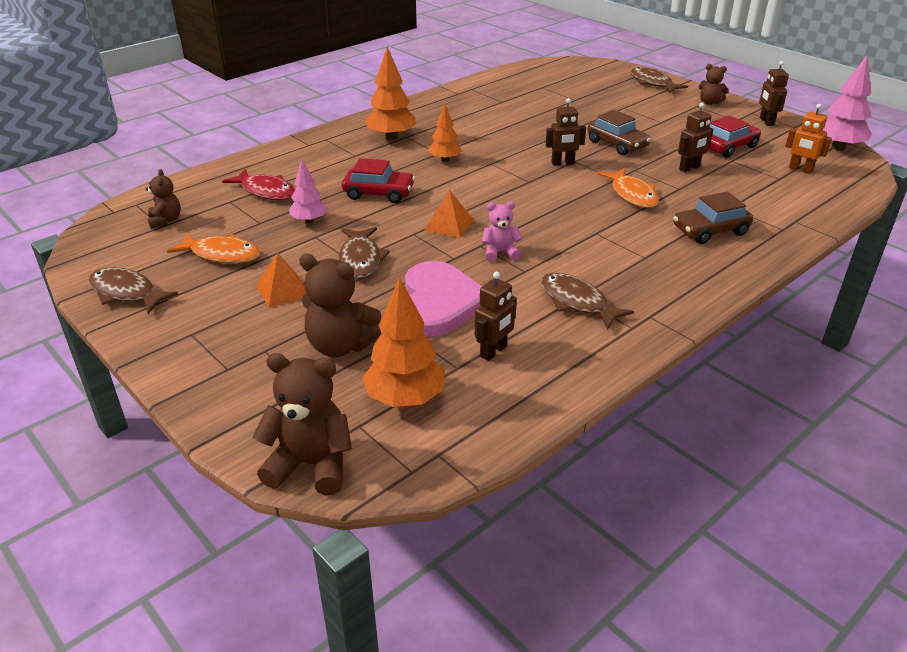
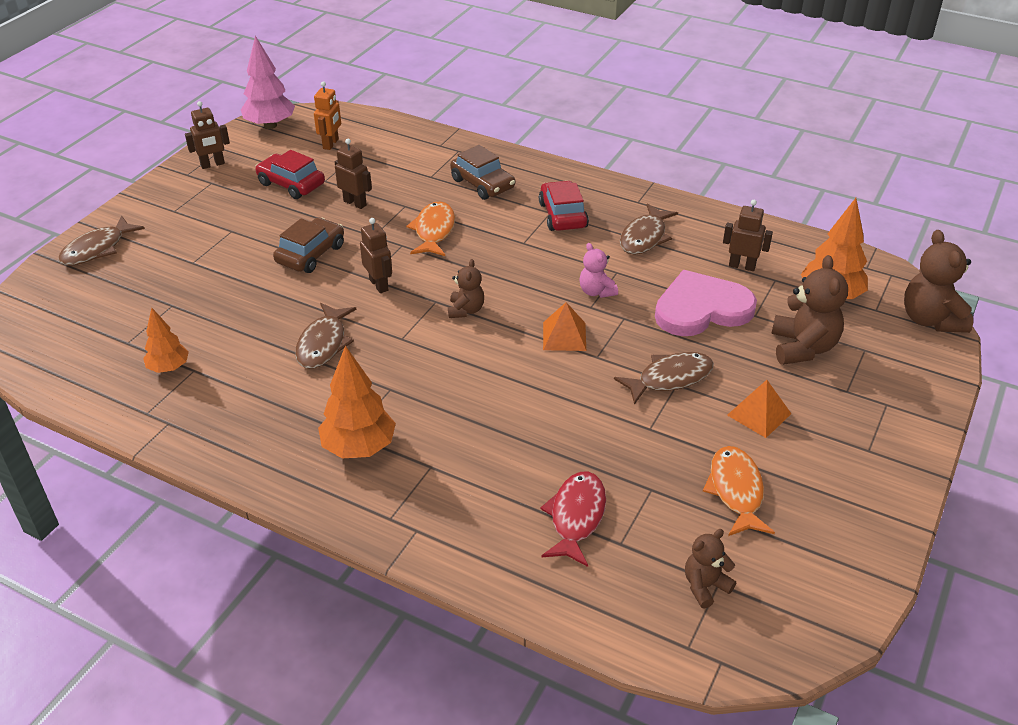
camera: 110 degrees left, 5 degrees up
brown fish [89,267,179,314] -> brown fish moved to [295,303,356,369]
pink tree [289,159,327,224] -> none
red car [342,158,415,203] -> red car moved to [539,181,589,231]
orange tree [428,103,462,162] -> orange tree moved to [143,308,189,373]
orange fish [597,168,659,208] -> orange fish turned 45 degrees counterclockwise [406,201,455,256]
brown teddy bear [699,64,729,105] -> brown teddy bear moved to [448,259,484,318]

